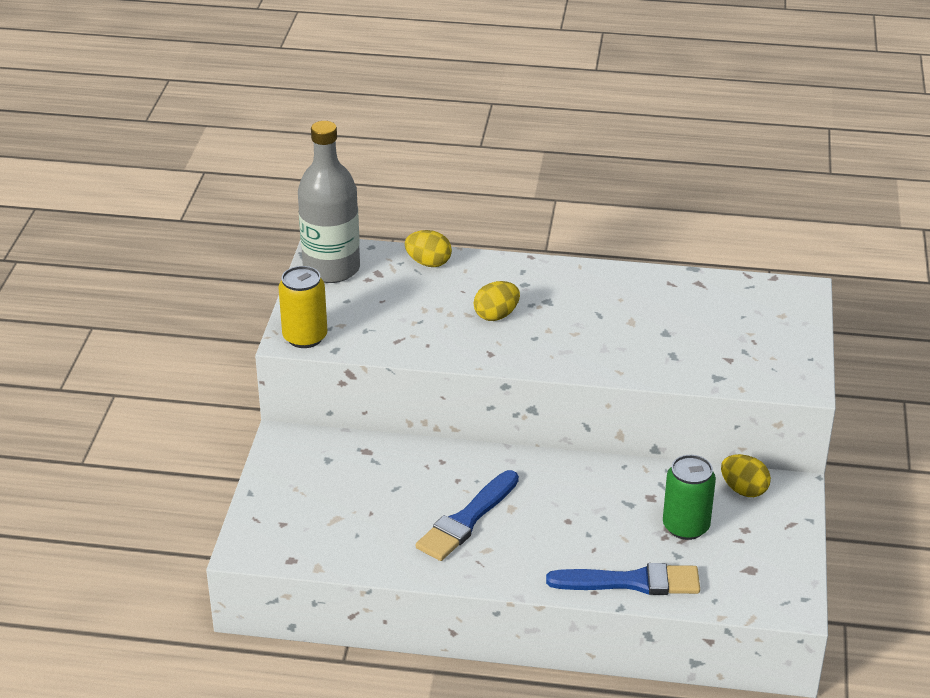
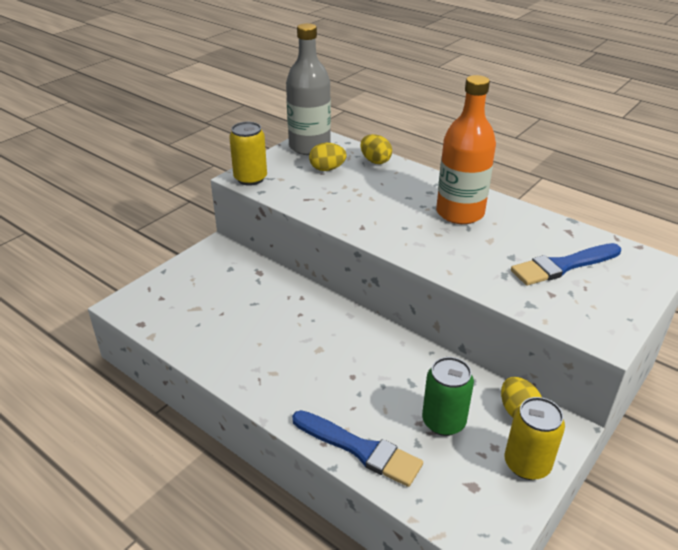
camera: 30 degrees right, 0 degrees up
blue brush [416,470,519,561] -> blue brush moved to [511,243,621,286]
yellow egg [473,281,520,321] -> yellow egg moved to [309,143,347,171]
none -> orange bottle [436,75,496,224]
none -> yellow can [505,397,565,480]

